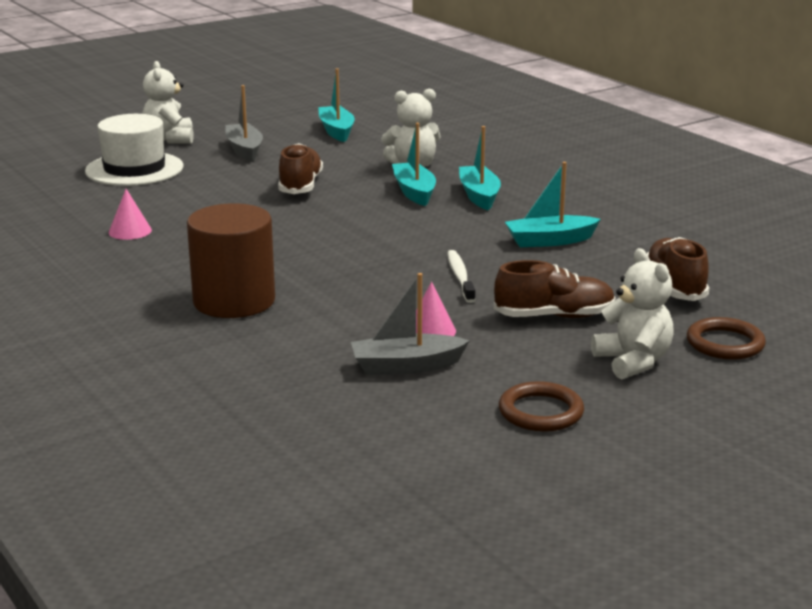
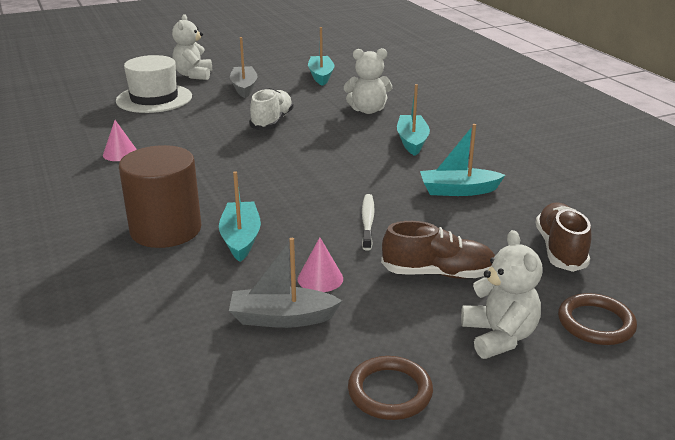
camera: 10 degrees right, 5 degrees up
brown shoe [278,143,323,194] -> white shoe [249,88,294,130]
turquoise boat [392,123,436,206] -> turquoise boat moved to [219,171,261,262]

